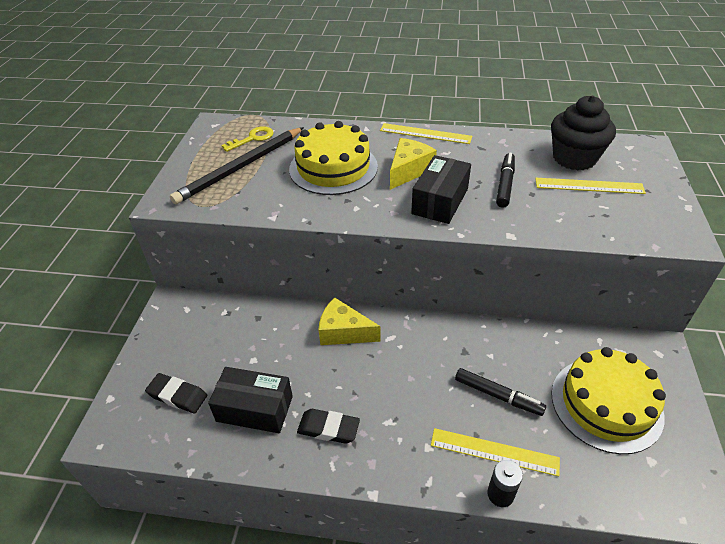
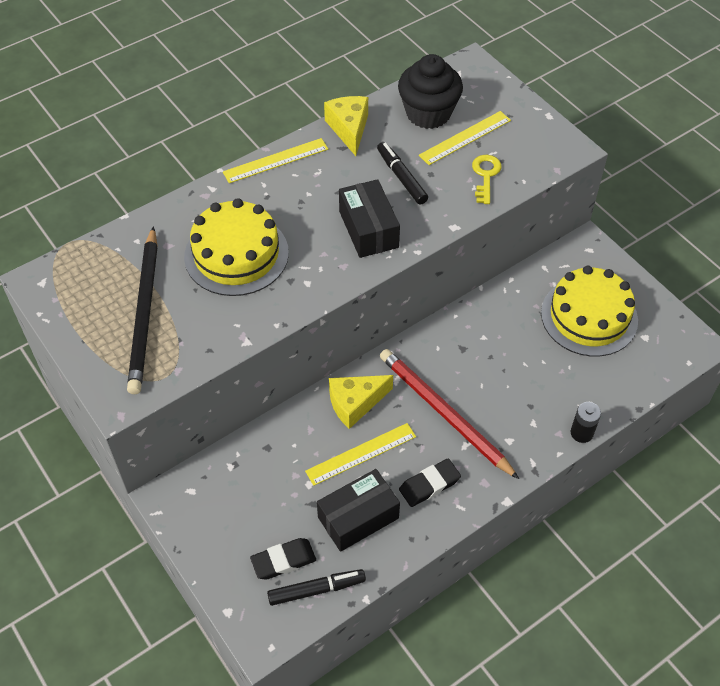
camera: 45 degrees left, 10 degrees up
yellow key [221,126,274,152] -> yellow key moved to [472,155,502,204]
yellow cheese [390,138,437,190] -> yellow cheese moved to [324,96,368,156]
yellow ruler [431,428,560,476] -> yellow ruler moved to [305,423,416,486]
black marker [455,368,546,416] -> black marker moved to [267,569,366,606]
none -> red pencil [380,349,519,479]

